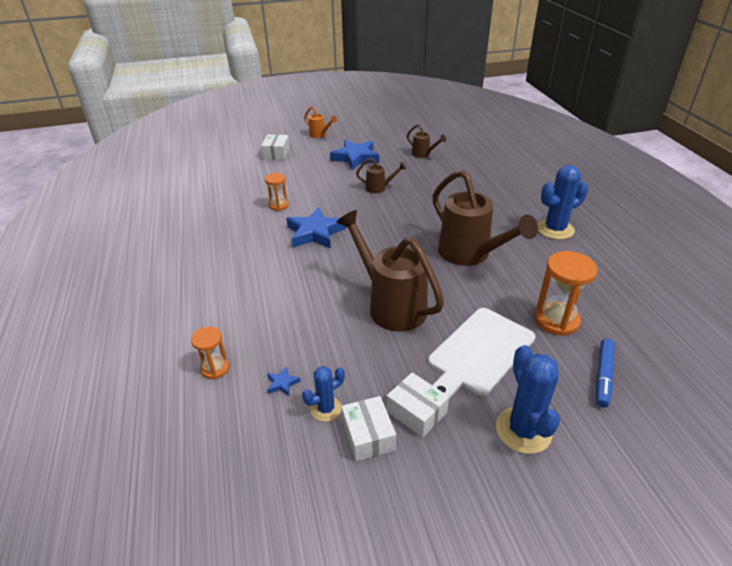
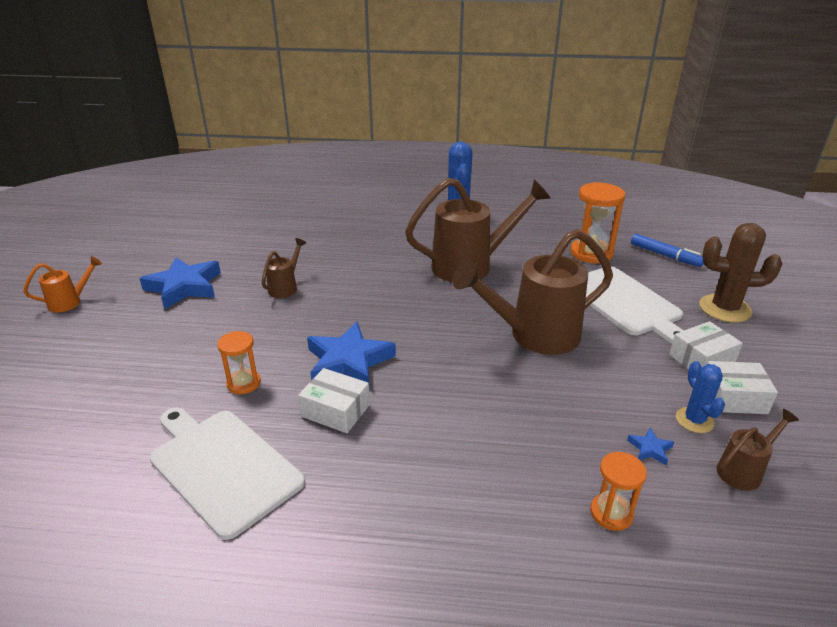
camera: 70 degrees left, 5 degrees down
white box [261,134,290,160] -> white box moved to [298,368,370,433]
brown watering can [407,124,446,158] -> brown watering can moved to [716,409,799,491]
blue cactus [496,345,560,454] -> brown cactus [699,223,782,323]
none -> white cutting board [150,407,305,540]

